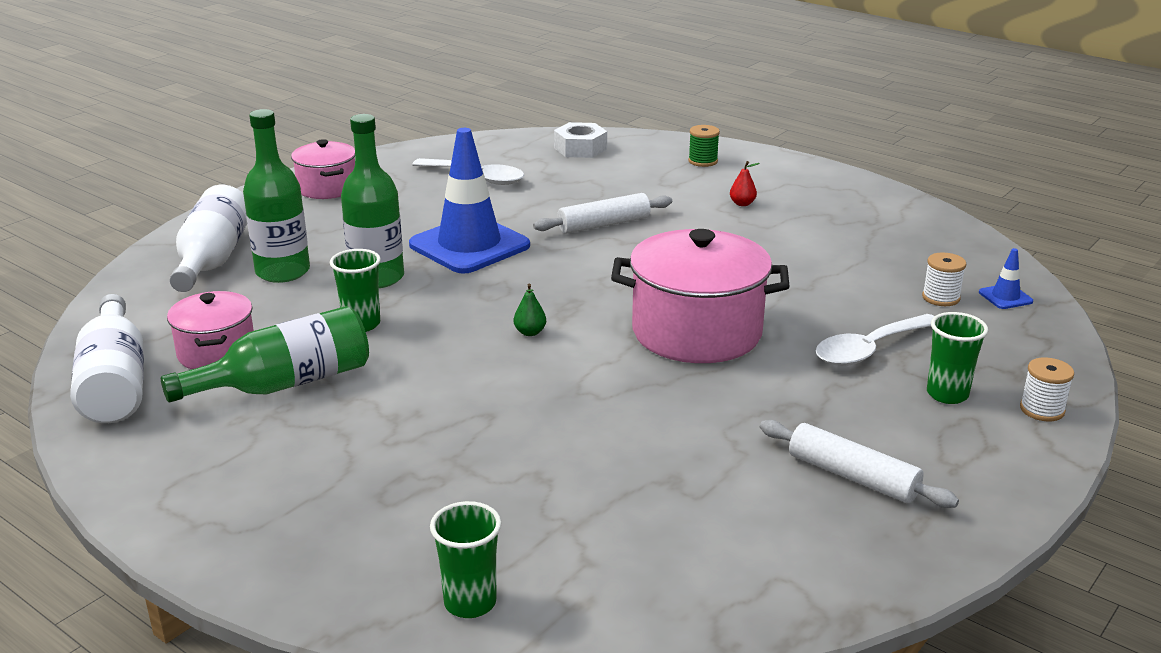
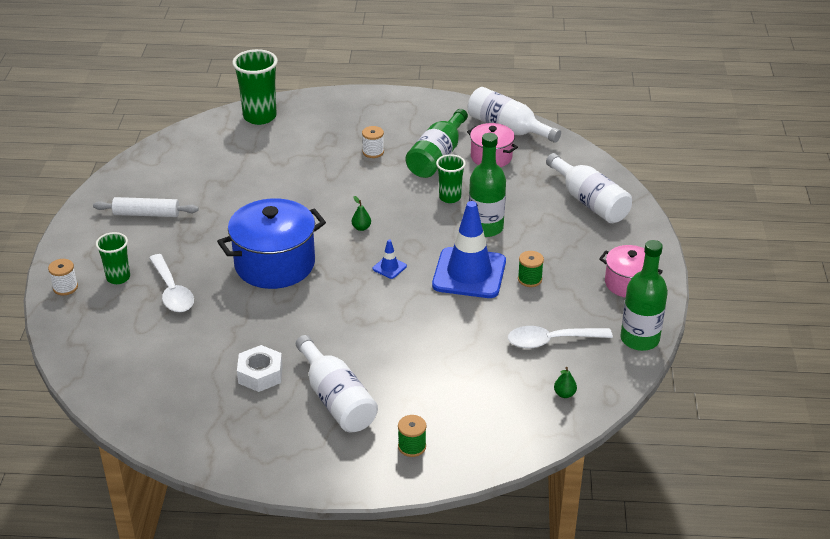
camera: 145 degrees right, 10 degrees up
green bottle [243,109,310,283] -> green bottle moved to [621,240,668,351]
green cup [430,501,502,618] -> green cup [232,49,278,125], size x1.64
white rolling pin [533,193,672,234] -> none
white nut [554,122,607,158] -> white nut moved to [237,345,283,392]
pink pot [611,229,789,363] -> blue pot [217,198,326,289]
red pear [730,161,760,206] -> white bottle [296,335,378,432]
white spoon [816,314,935,366] -> white spoon turned 135 degrees clockwise [149,254,194,312]
white spool [922,253,966,306] -> white spool moved to [362,126,384,158]
blue traffic cone [979,248,1033,309] -> blue traffic cone moved to [373,239,407,279]
none -> green spool [518,251,544,287]
none -> green pear [554,367,577,398]

